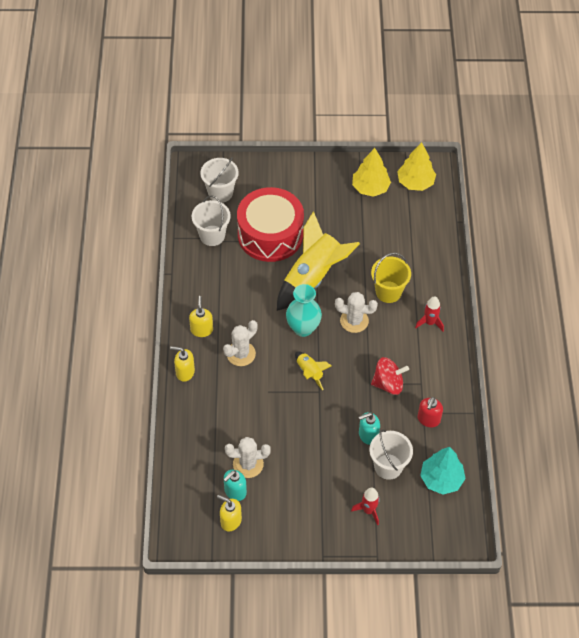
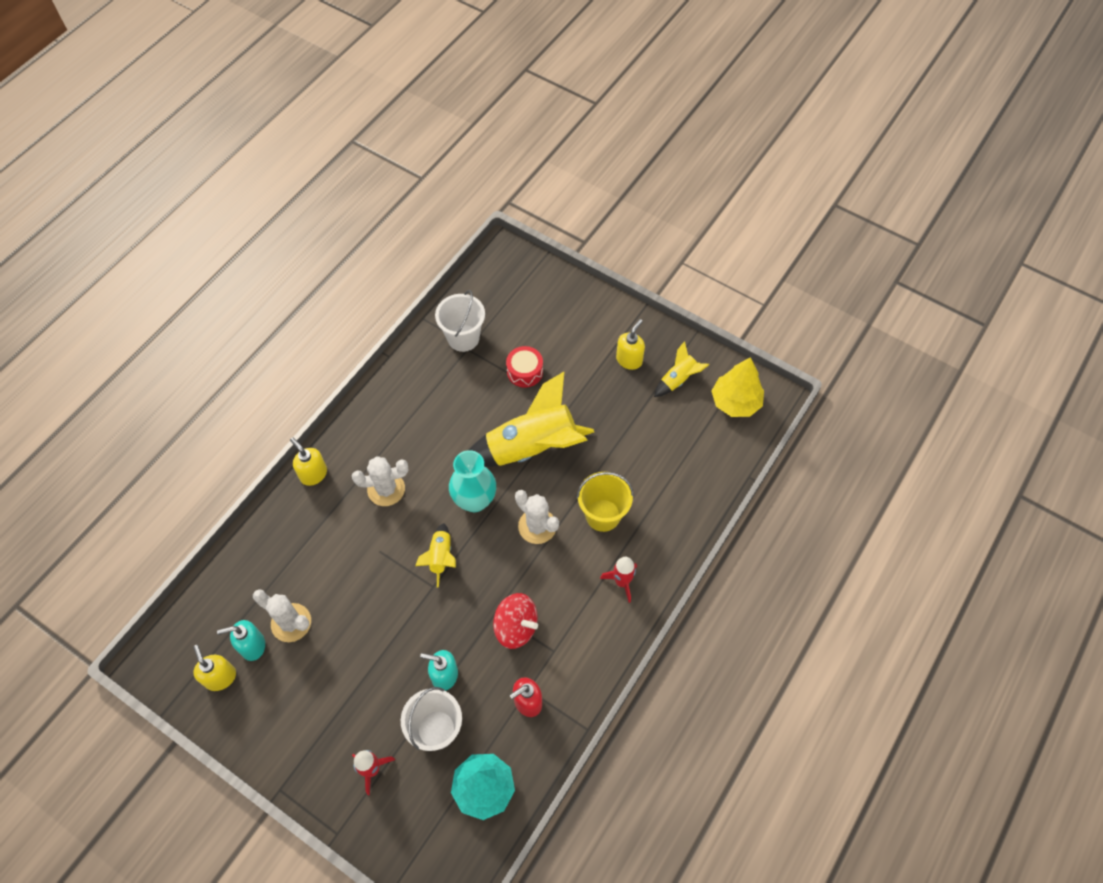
camera: 35 degrees right, 5 degrees up
yellow soap dispenser [189,296,213,337] -> yellow soap dispenser moved to [616,319,645,370]
white bucket [200,157,239,203] -> none
red drum [237,187,304,262] -> red drum [506,346,543,387], size x0.43
yellow tree [352,148,391,197] -> yellow rocket [654,341,709,397]

